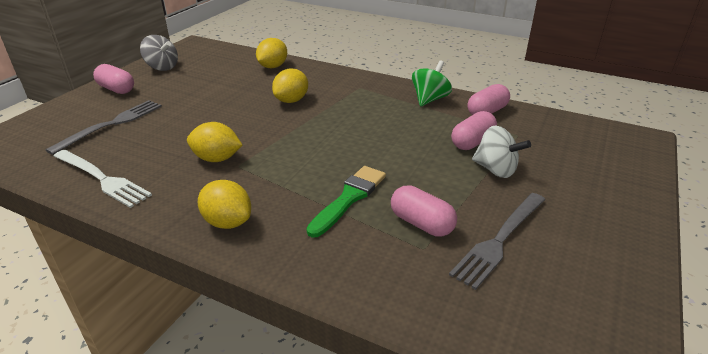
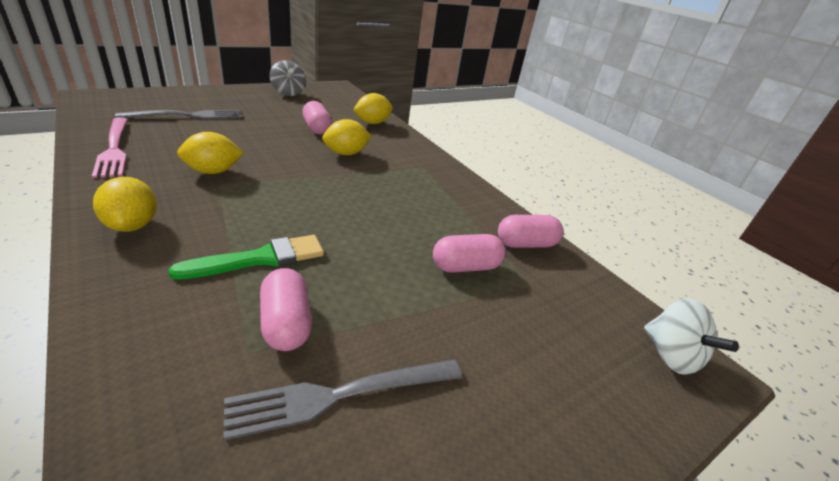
camera: 25 degrees right, 0 degrees up
white fork [54,150,152,208] -> pink fork [92,117,128,178]
pink capsule [93,64,134,94] -> pink capsule moved to [302,101,332,135]
yellow lemon [187,122,242,162] -> yellow lemon turned 60 degrees counterclockwise [177,132,244,174]
green spinning top [412,60,452,106] -> none
white spinning top [472,125,531,178] -> white spinning top moved to [644,298,739,375]

